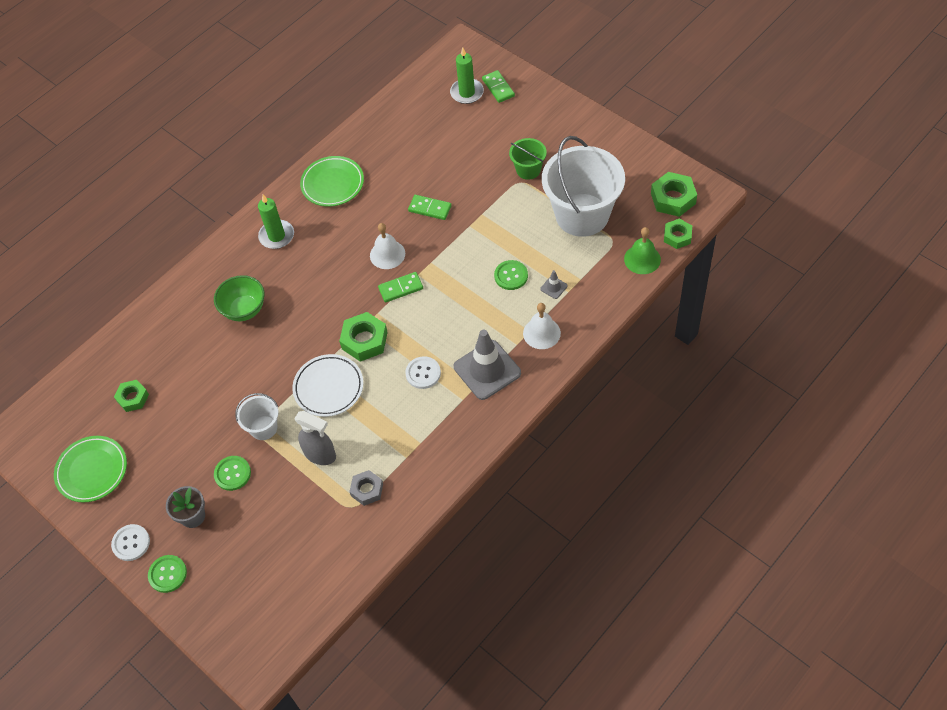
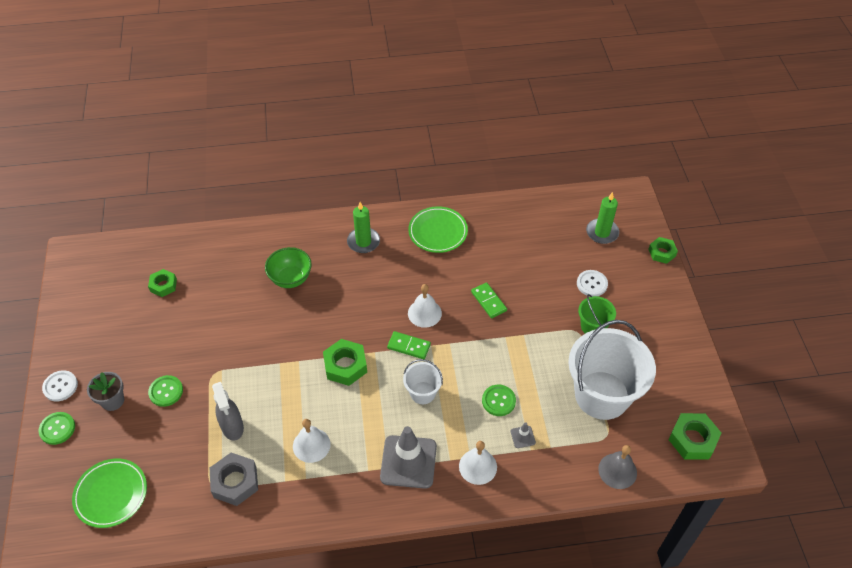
camera: 35 degrees right, 5 degrees down
green plate [54,436,127,503] -> green plate moved to [72,458,147,528]
white bucket [235,393,278,440] -> white bucket moved to [403,359,443,404]
white plate [292,354,363,417] -> none
grey nut [349,470,383,506] -> grey nut [210,453,258,506], size x1.53
white button [405,356,441,389] -> white button moved to [577,270,608,296]
green domino [482,70,515,103] -> none
green bell [624,227,661,274] -> grey bell [598,445,637,489]
green nut [664,219,692,249] -> green nut moved to [648,237,678,264]
none -> white bell [293,419,330,463]

